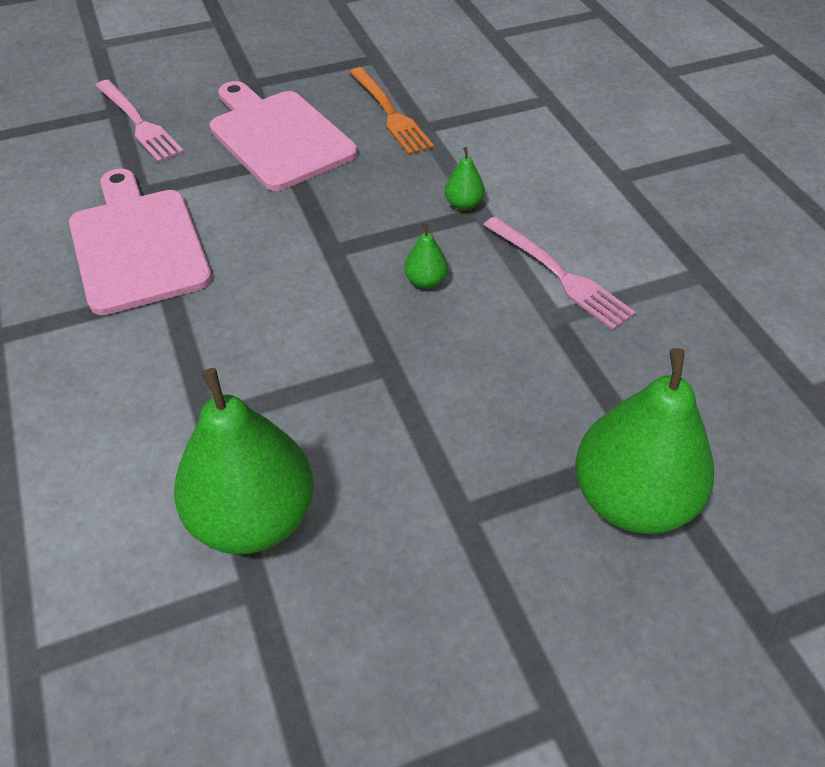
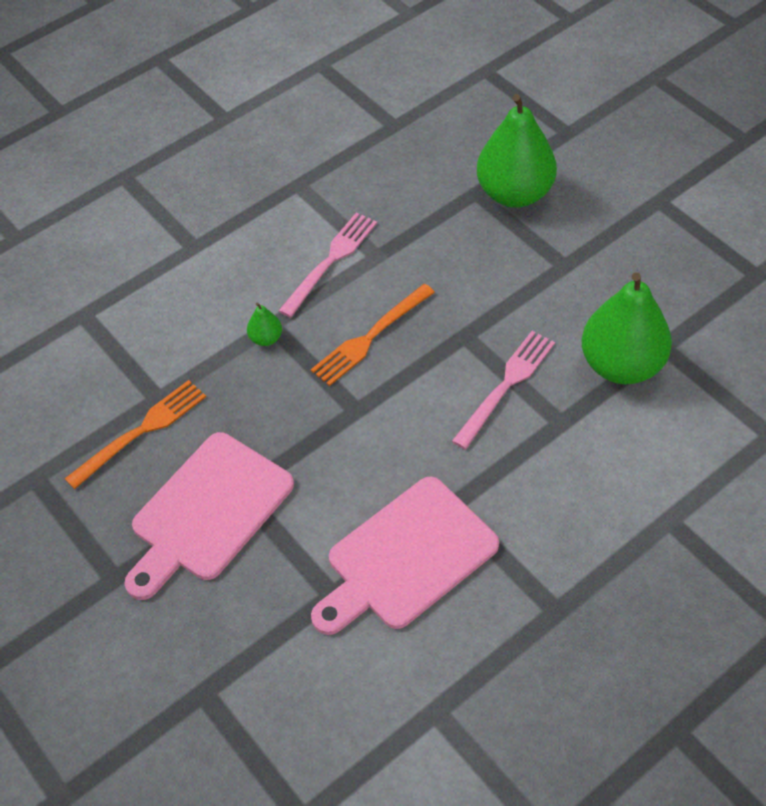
camera: 105 degrees left, 5 degrees up
pink fork [95,80,184,163] -> pink fork moved to [452,331,555,449]
green pear [404,223,448,289] -> orange fork [311,284,435,386]

